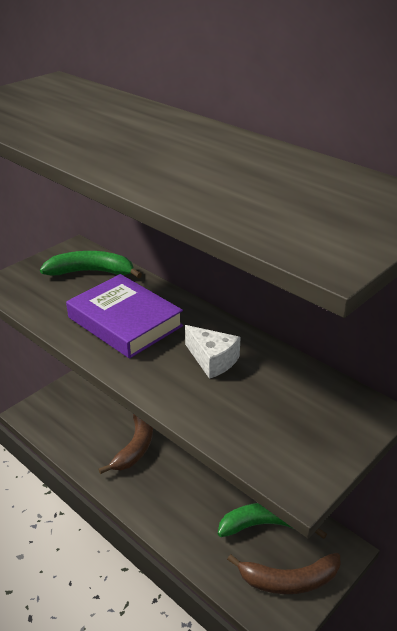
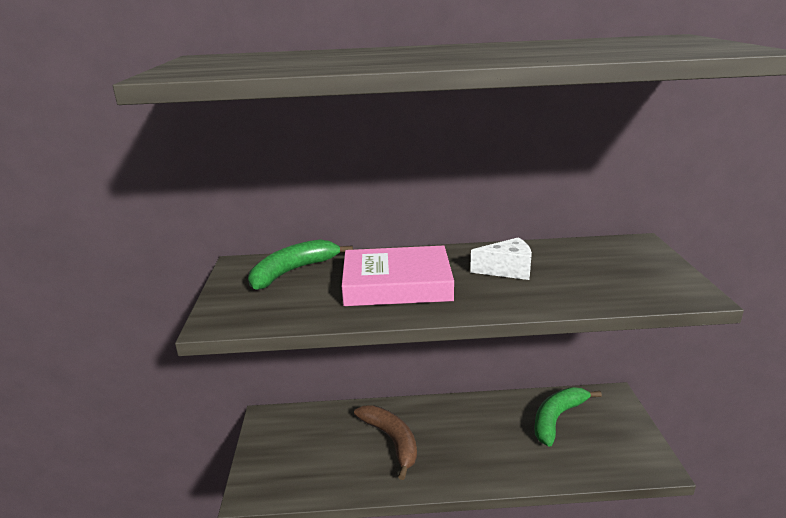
camera: 45 degrees left, 10 degrees down
purple book [66,274,183,359] -> pink book [342,246,454,306]
brown banana [227,553,341,594] -> none

